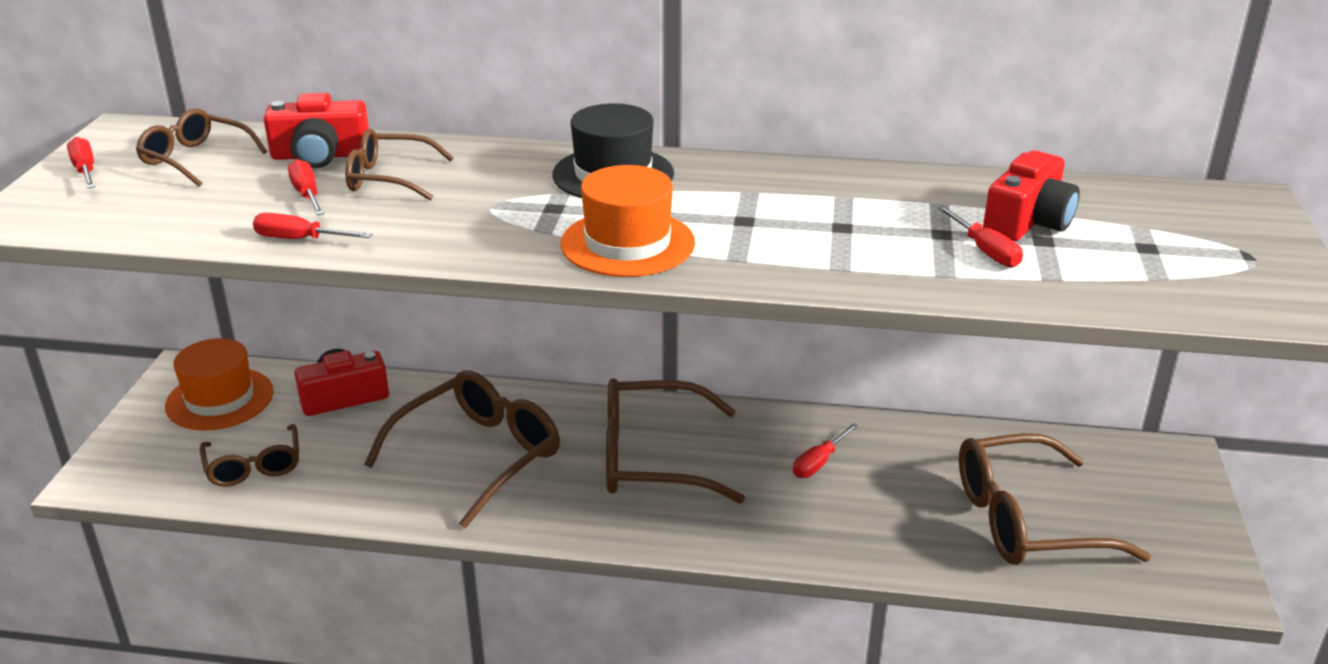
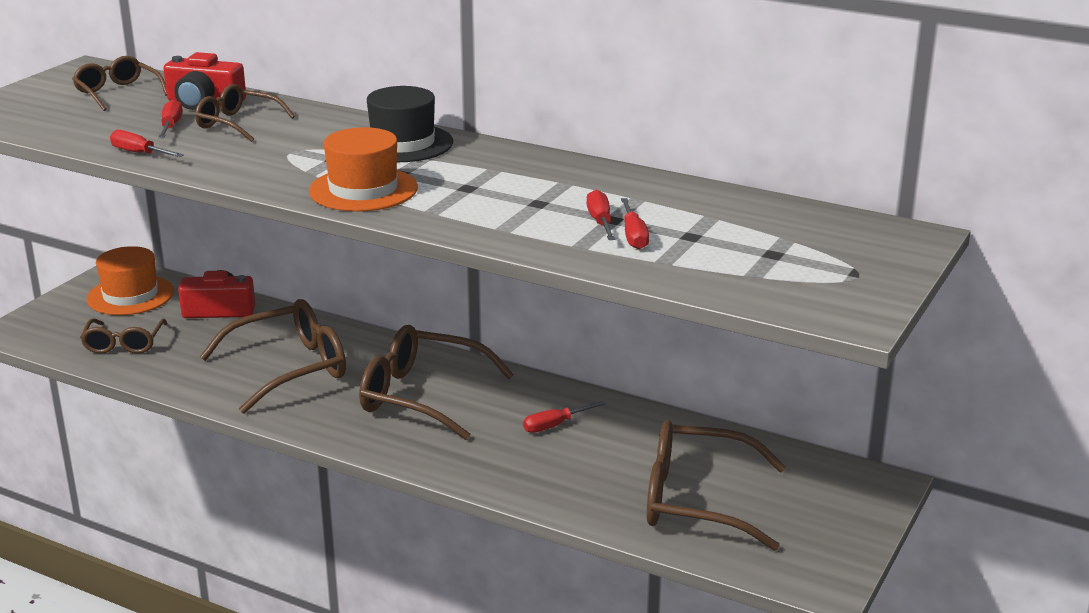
camera: 20 degrees right, 5 degrees down
red screwdriver [67,137,95,189] -> red screwdriver moved to [587,190,615,240]
red camera [983,151,1080,241] -> none

